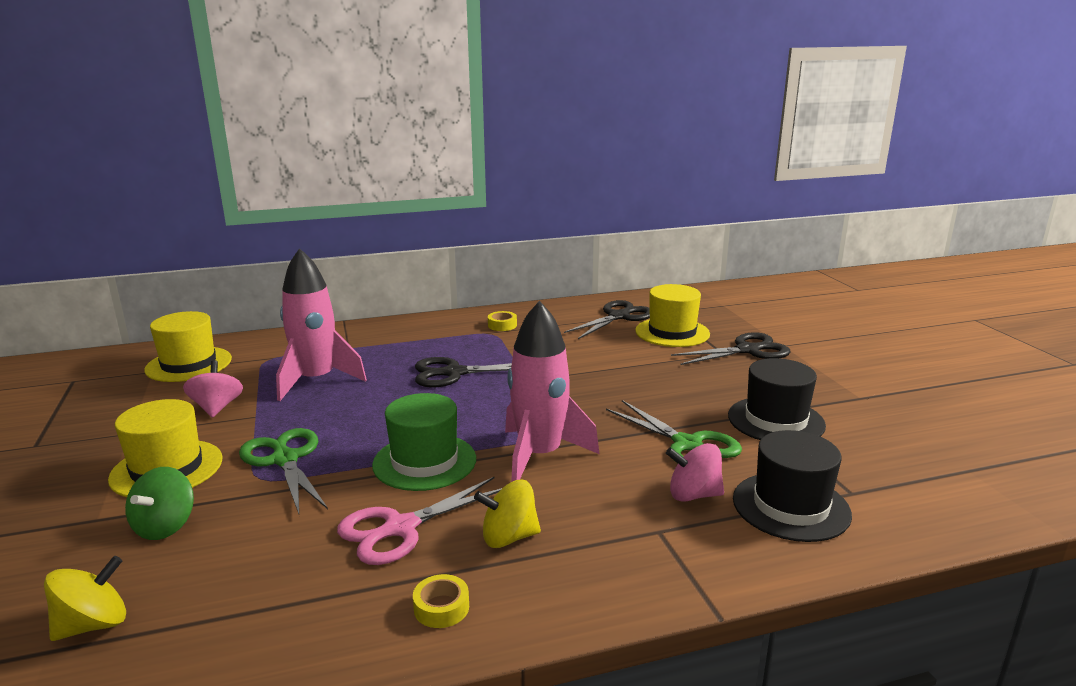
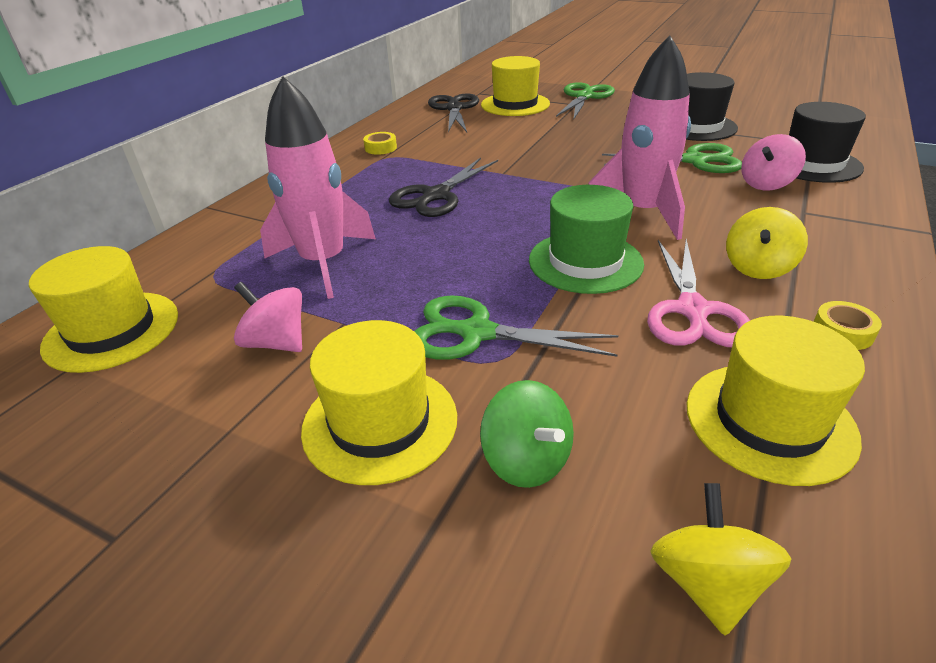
camera: 45 degrees left, 15 degrees up
black scissors [671,332,791,365] -> green scissors [556,82,615,120]
none -> yellow hat [687,316,865,486]

